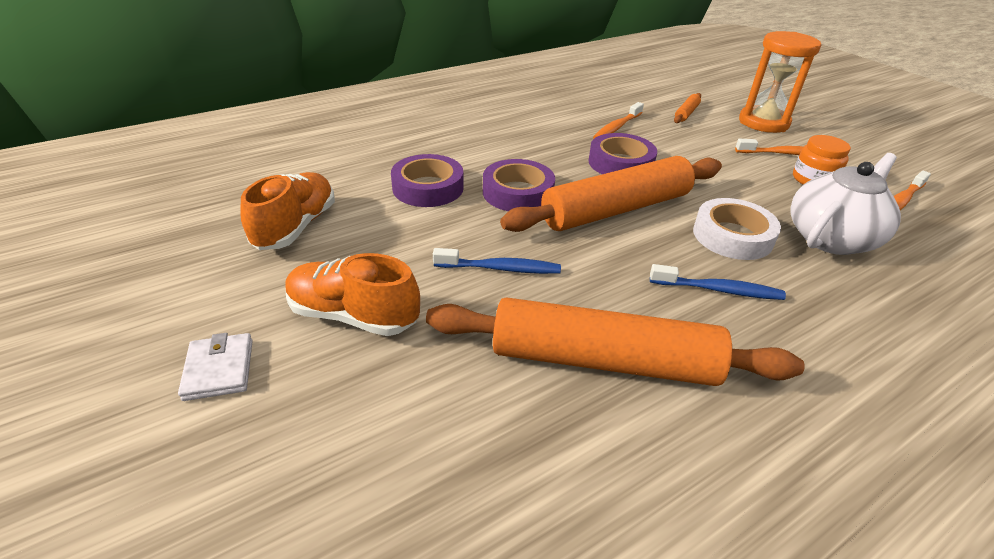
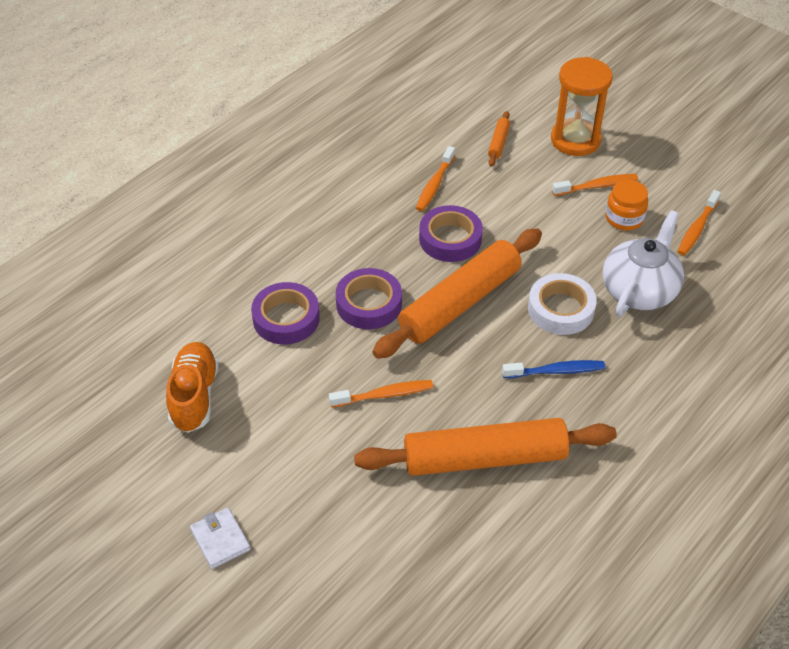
camera: 15 degrees left, 10 degrees up
orange shoe [285,253,420,336] -> none
blue toothbrush [433,248,561,274] -> orange toothbrush [329,380,433,407]

